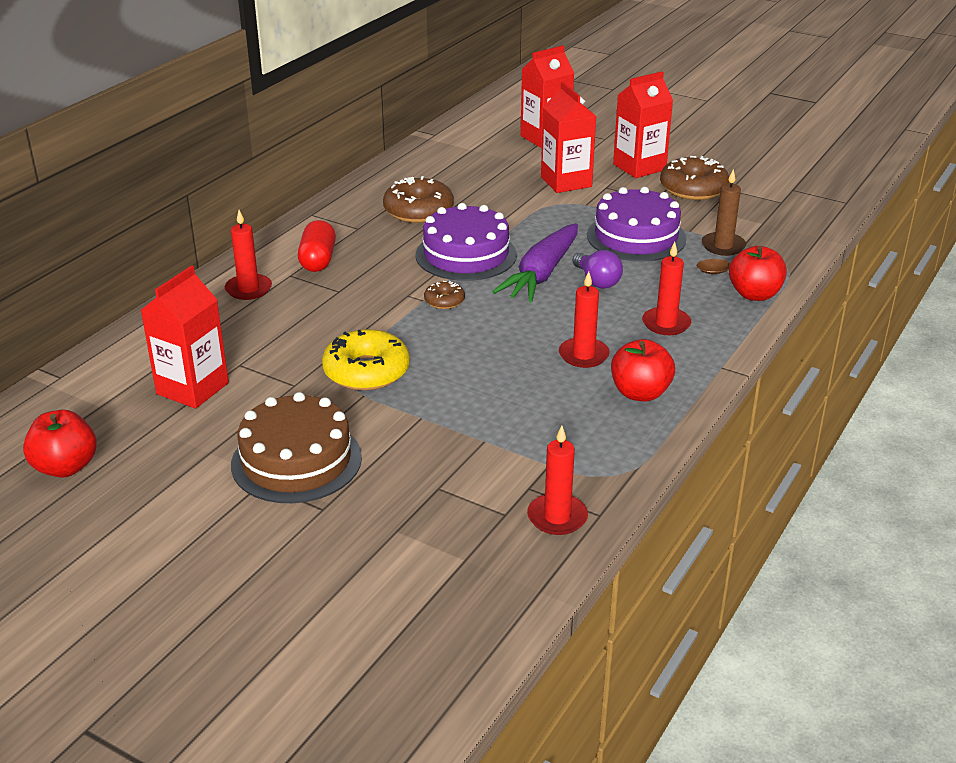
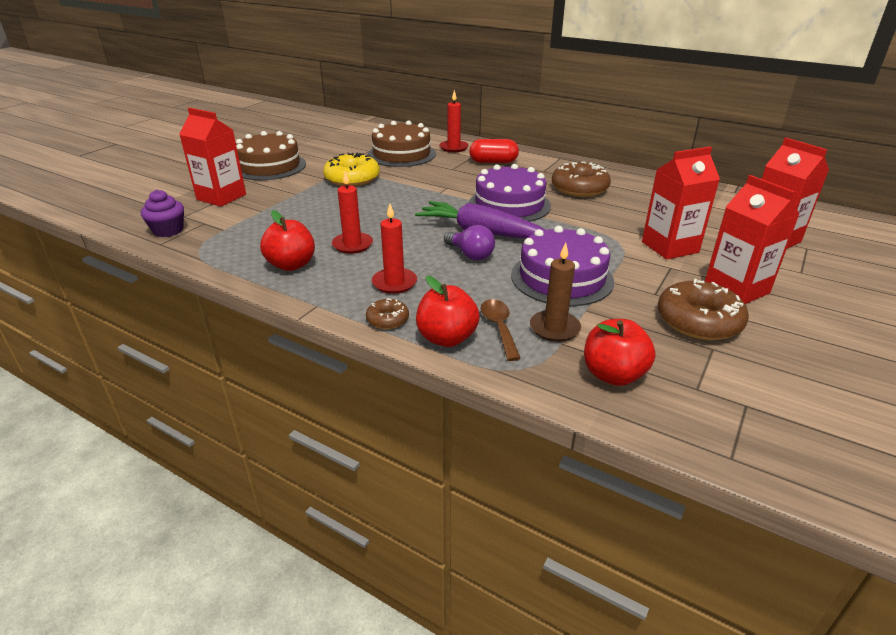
camera: 90 degrees right, 0 degrees up
red apple [23,410,97,478] -> red apple moved to [584,319,656,386]
red carton [140,265,229,409] -> red carton moved to [179,108,246,207]
brown donut [424,281,465,309] -> brown donut moved to [366,298,409,329]
red candle [527,426,588,535] -> purple cupcake [141,190,184,237]
purple light bulb [573,250,623,289] -> purple light bulb turned 105 degrees counterclockwise [444,225,495,260]
none -> brown cake [367,121,436,167]

